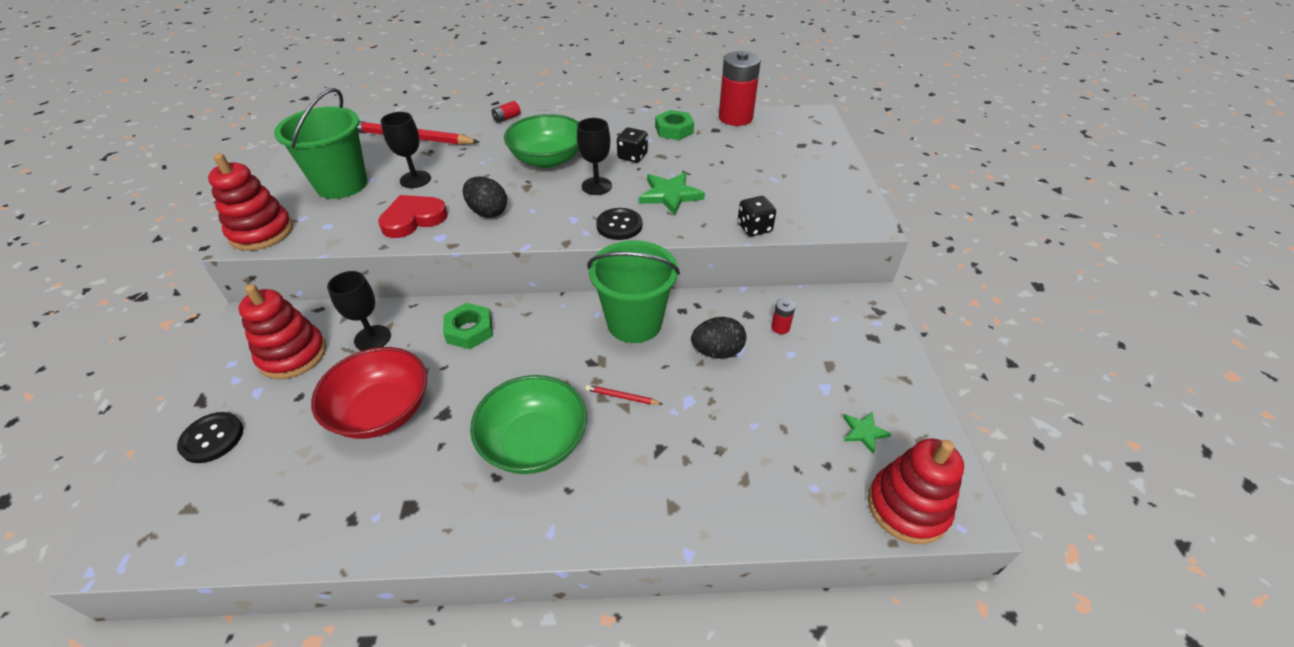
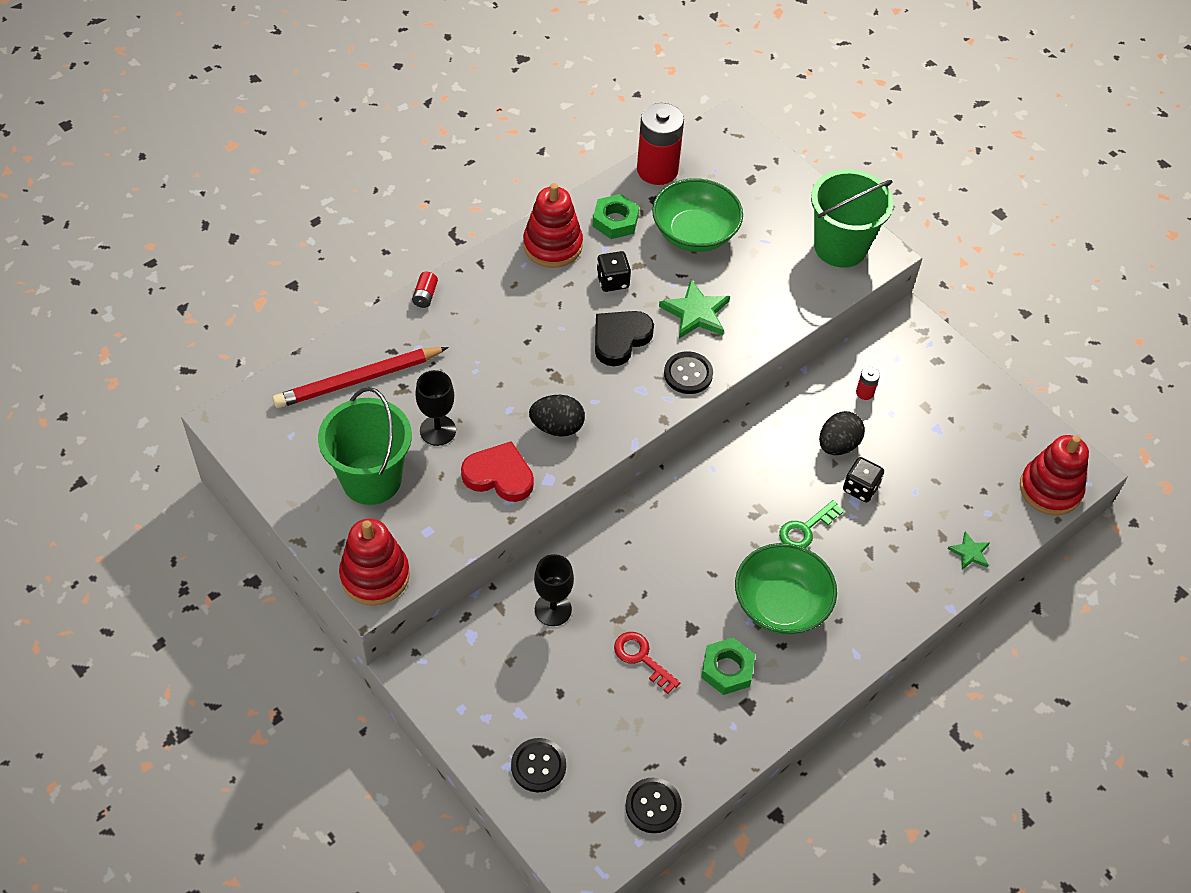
camera: 40 degrees left, 10 degrees up
red stacking toy [239,284,326,379] -> red stacking toy moved to [523,183,583,268]
red bowl [311,347,427,439] -> red key [614,632,681,694]
red heart [378,195,448,238] -> red heart turned 90 degrees clockwise [461,441,534,502]
green nut [443,303,493,349] -> green nut moved to [701,638,755,695]
green bowl [504,114,579,168] -> green bowl moved to [652,178,743,252]
black goblet [577,118,612,195] -> black heart [595,311,654,366]
red pencil [585,385,662,405] -> green key [779,500,844,548]
green bucket [587,241,680,343] -> green bucket moved to [811,169,894,268]
black dice [738,196,776,236] -> black dice moved to [843,457,884,503]
green star [843,412,891,454] -> green star moved to [948,531,990,570]
none -> black button [625,777,682,833]

